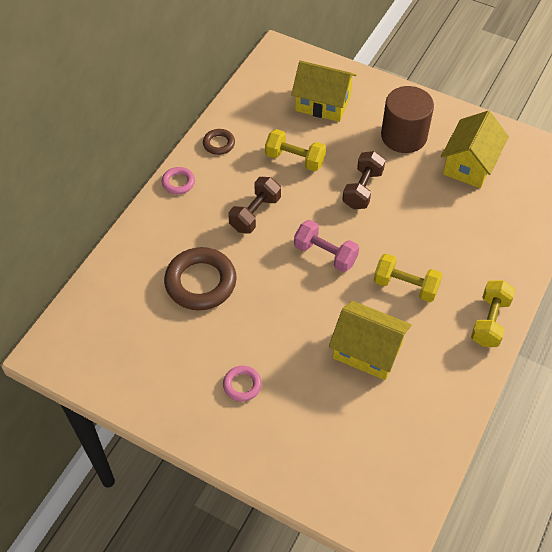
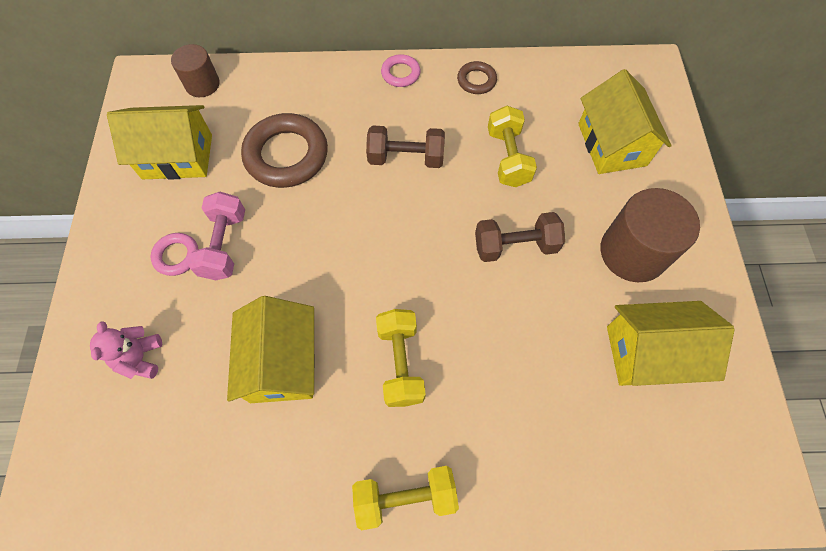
camera: 60 degrees right, 10 degrees up
pink dumbbell [294,220,359,272] -> pink dumbbell moved to [188,192,245,280]
none -> pink teddy bear [90,322,162,379]
none -> yellow house [107,105,212,180]
none -> brown cylinder [171,44,220,97]

